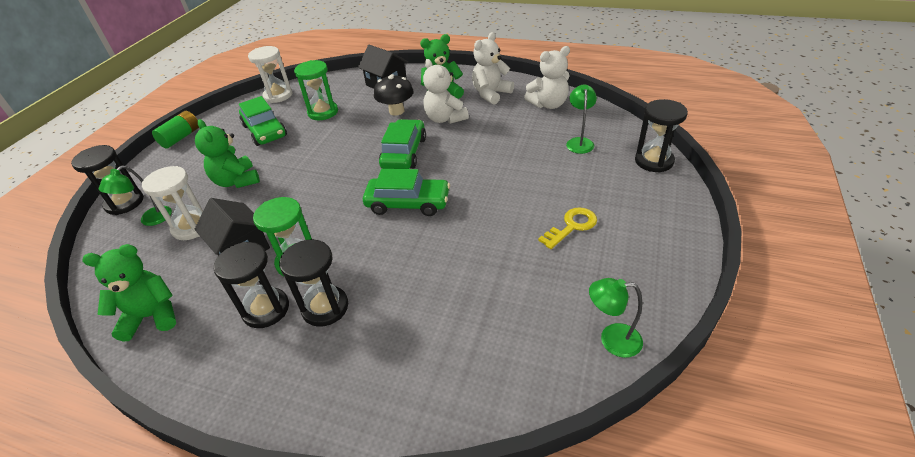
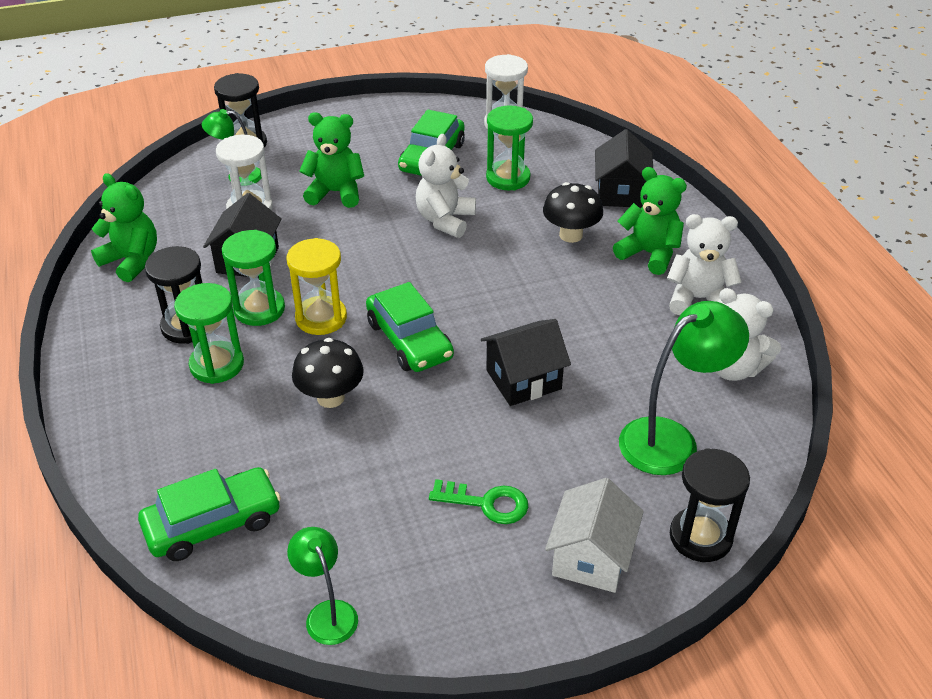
camera: 50 degrees right, 0 degrees up
green battery [152,111,199,149] -> none
green teddy bear [195,119,260,188] -> green teddy bear turned 75 degrees clockwise [299,112,364,208]
black hourglass [279,239,348,327] -> green hourglass [174,283,244,384]
green car [379,119,426,169] -> green car moved to [138,467,281,561]
white teddy bear [423,59,469,124] -> white teddy bear moved to [416,134,476,238]
yellow key [538,207,597,249] -> green key [429,479,528,524]
green lamp [566,85,597,154] -> green lamp [619,301,749,475], size x1.73
none -> yellow hourglass [287,238,347,335]
none -> black mushroom [292,338,364,408]
none -> black house [481,319,571,406]
none -> white house [545,478,644,593]

